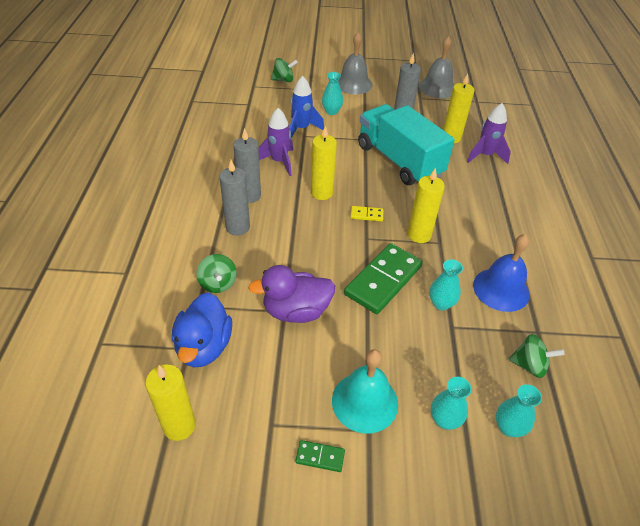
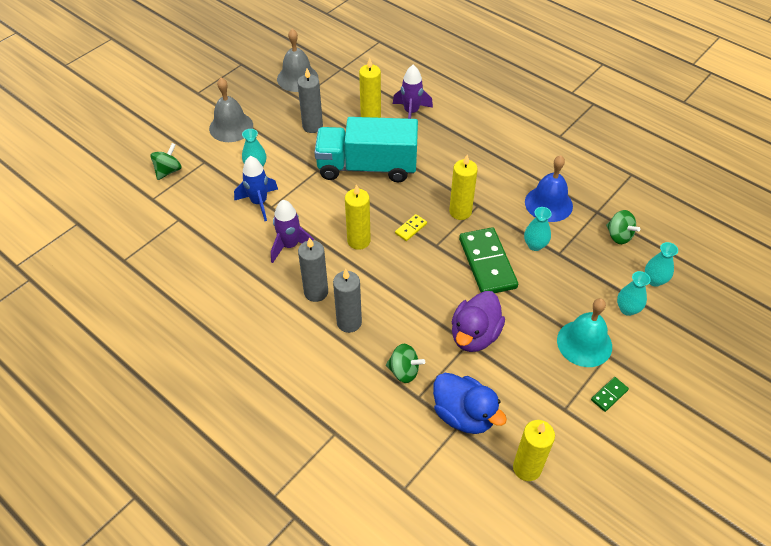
camera: 50 degrees left, 5 degrees up
green spinning top [508,334,565,378] -> green spinning top turned 90 degrees clockwise [606,210,640,244]

